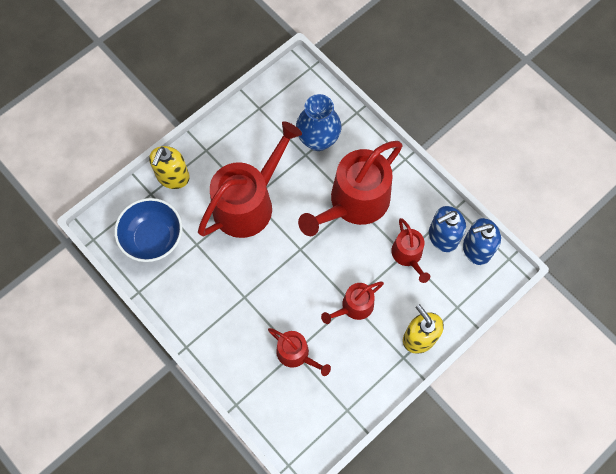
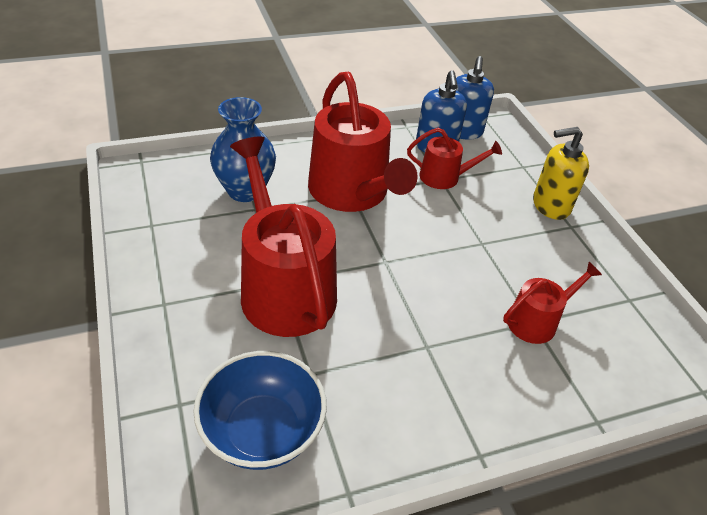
camera: 70 degrees left, 25 degrees down
yellow soap dispenser [149,146,190,189] -> none
red watering can [321,282,384,324] -> none

